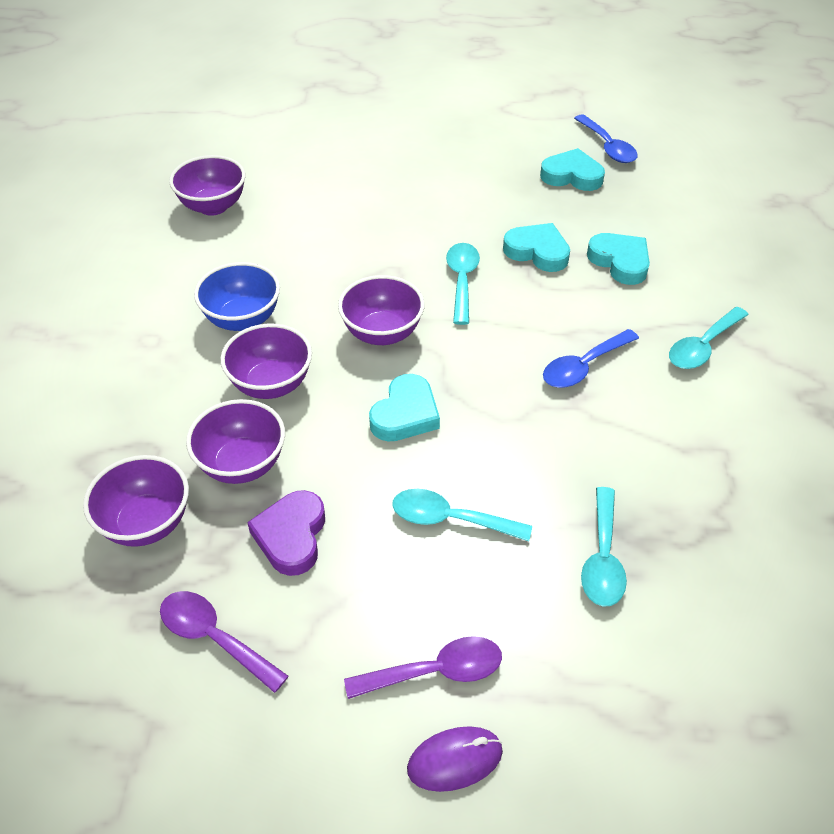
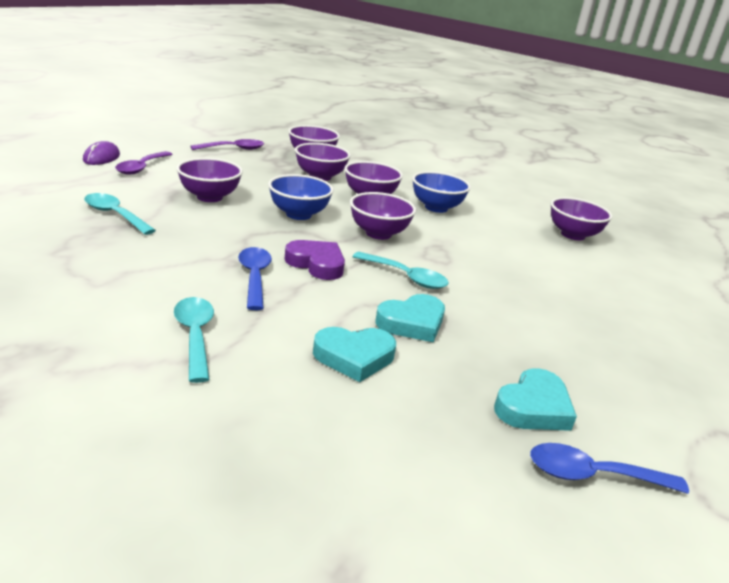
camera: 115 degrees right, 20 degrees down
purple heart [247,490,325,576] -> purple heart moved to [285,240,345,280]
turquoise heart [369,374,440,442] -> blue bowl [268,174,334,220]
turquoise spoon [392,489,532,541] -> purple bowl [176,158,243,202]

